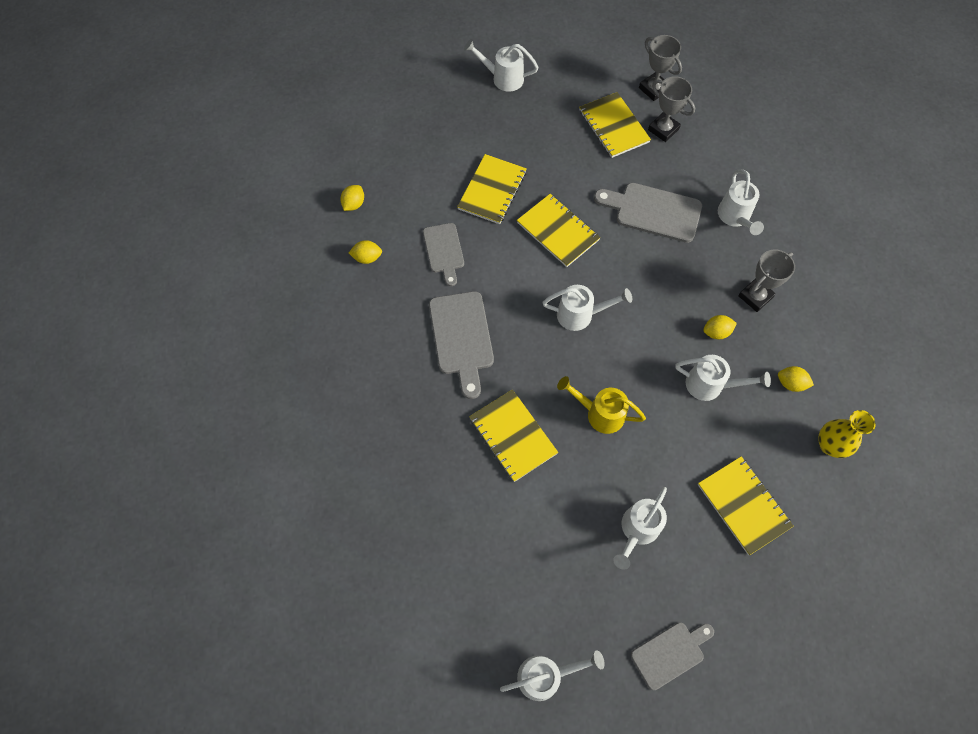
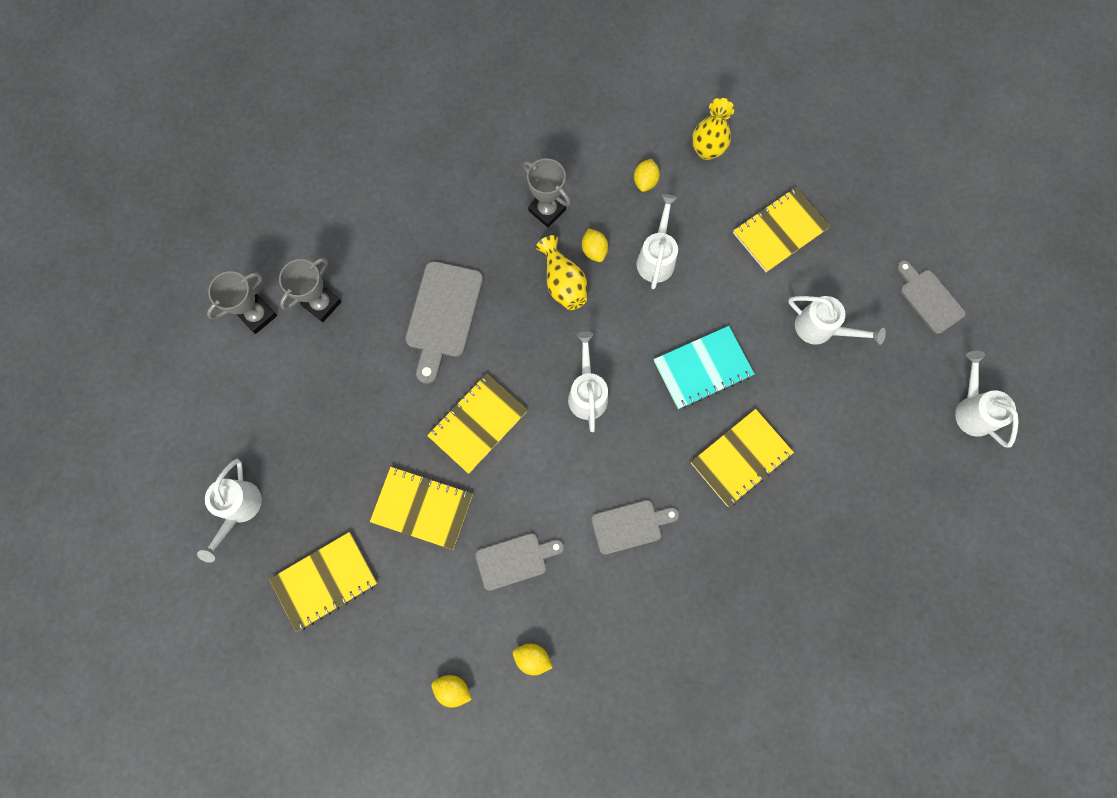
camera: 95 degrees left, 10 degrees up
yellow lemon [349,240,382,264] -> yellow lemon turned 60 degrees counterclockwise [513,644,553,675]
grey cutting board [429,291,494,399] -> grey cutting board [591,500,679,554], size x0.65
yellow watering can [557,376,646,434] -> turquoise notebook [654,326,754,409]
yellow notebook [579,92,651,158] -> yellow notebook moved to [269,532,377,632]
white watering can [718,169,764,235] -> none
none -> yellow vase [536,235,587,310]

